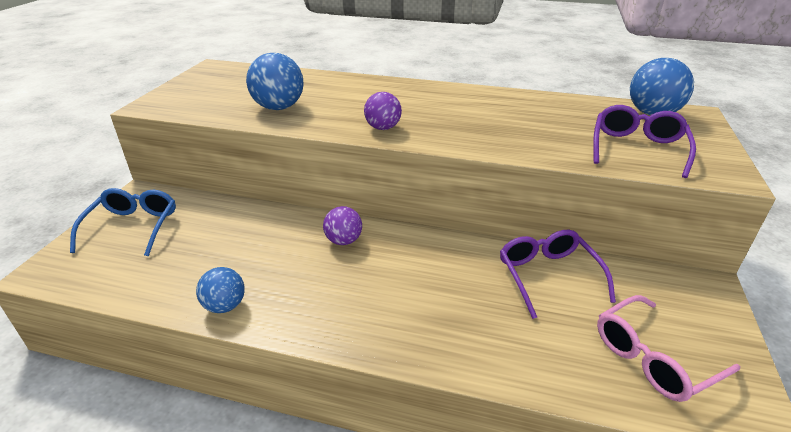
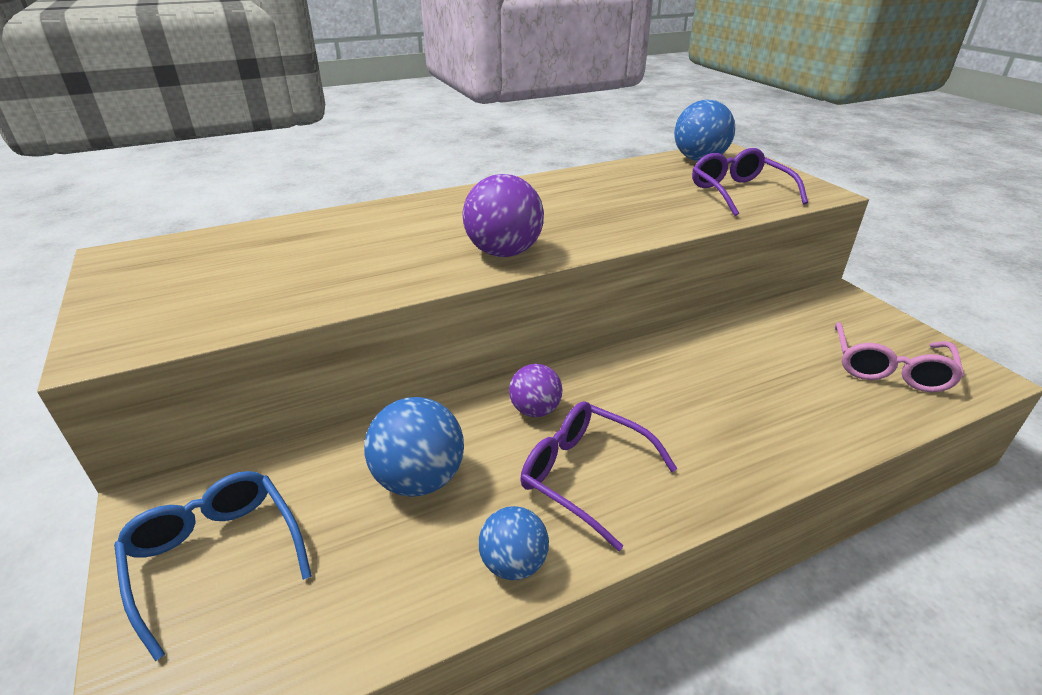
camera: 40 degrees left, 0 degrees up
blue ball [246,53,304,110] -> blue ball moved to [364,397,464,497]
purple ball [364,92,402,130] -> purple ball [463,174,544,257], size x1.58
purple glasses [500,230,616,319] -> purple glasses moved to [520,401,677,551]

